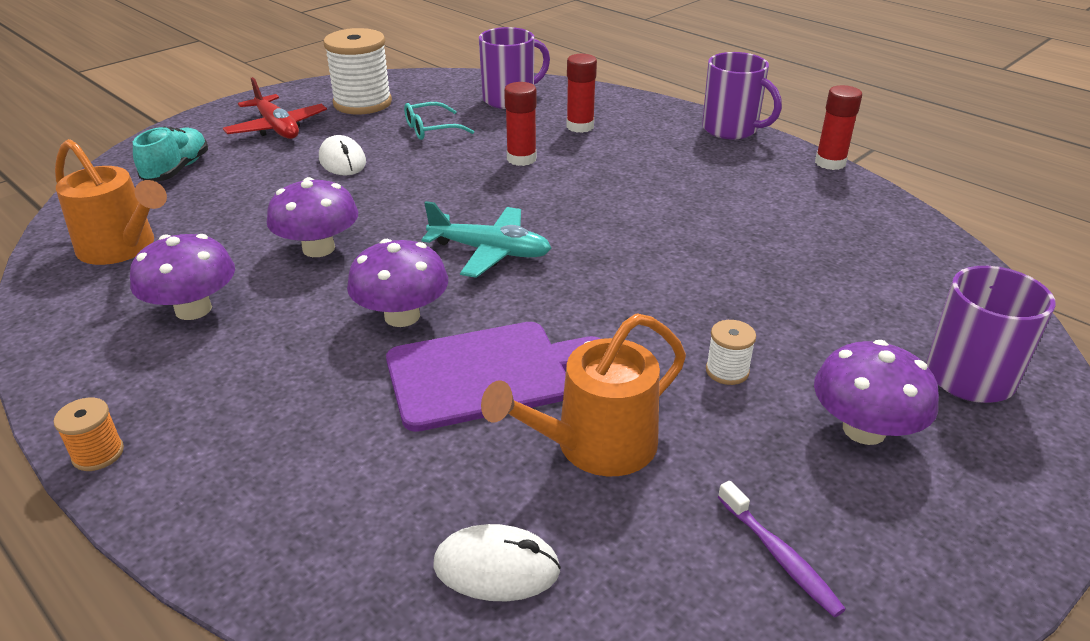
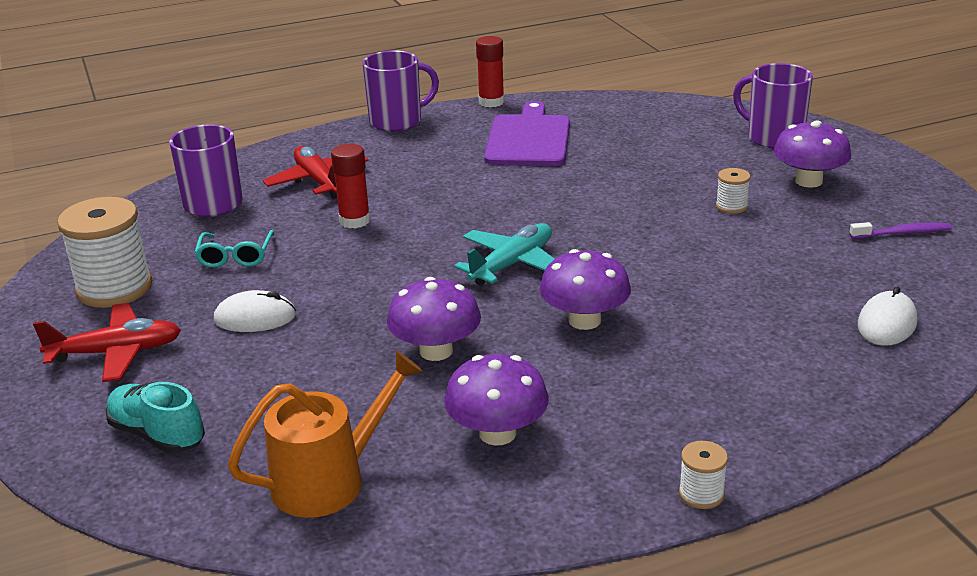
camera: 65 degrees left, 5 degrees down
orange spool [53,398,124,471] -> white spool [679,441,728,509]
purple cutting board [386,322,601,432] -> purple cutting board moved to [484,101,570,166]
orange watering can [481,313,686,476] -> none
red glue stick [566,54,597,133] -> red plane [263,146,368,199]

